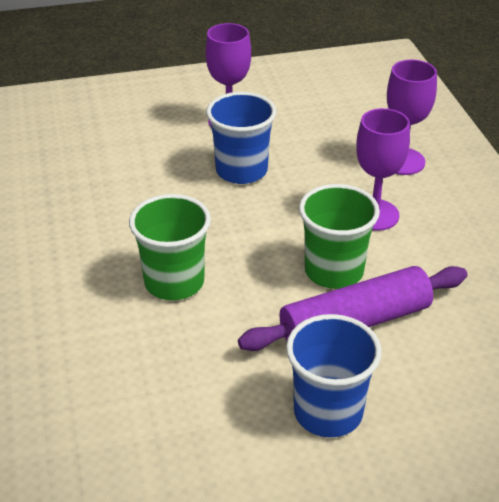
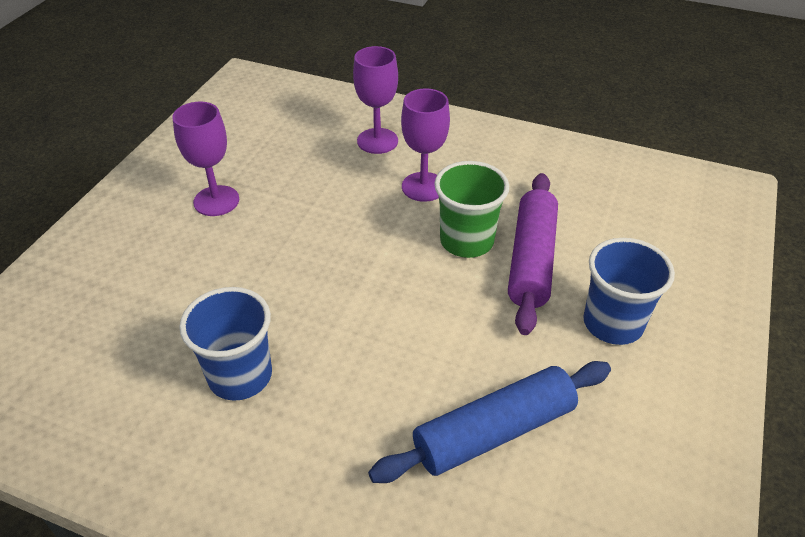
camera: 55 degrees left, 5 degrees up
green cup [129,194,211,300] -> none
blue cup [206,92,276,184] -> blue cup moved to [179,287,272,401]
none -> blue rolling pin [368,361,611,483]

